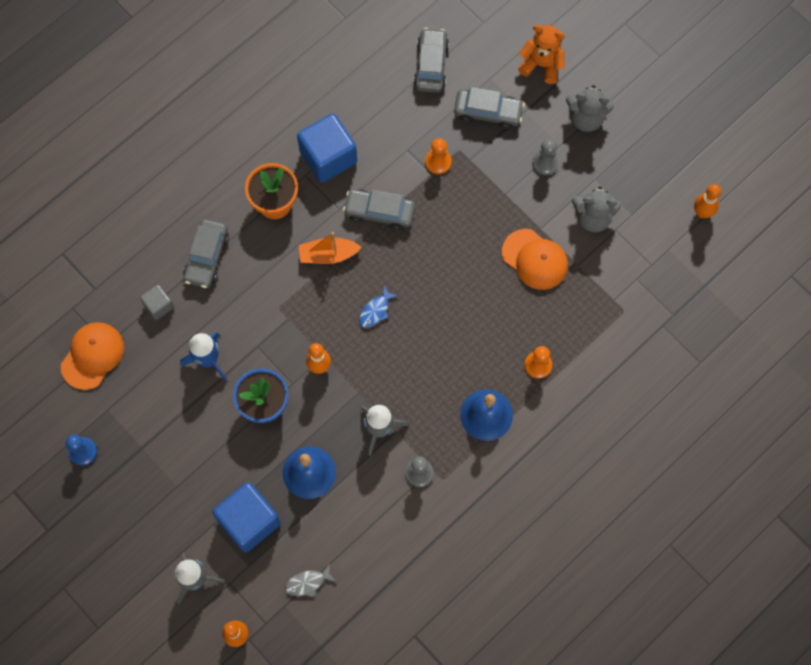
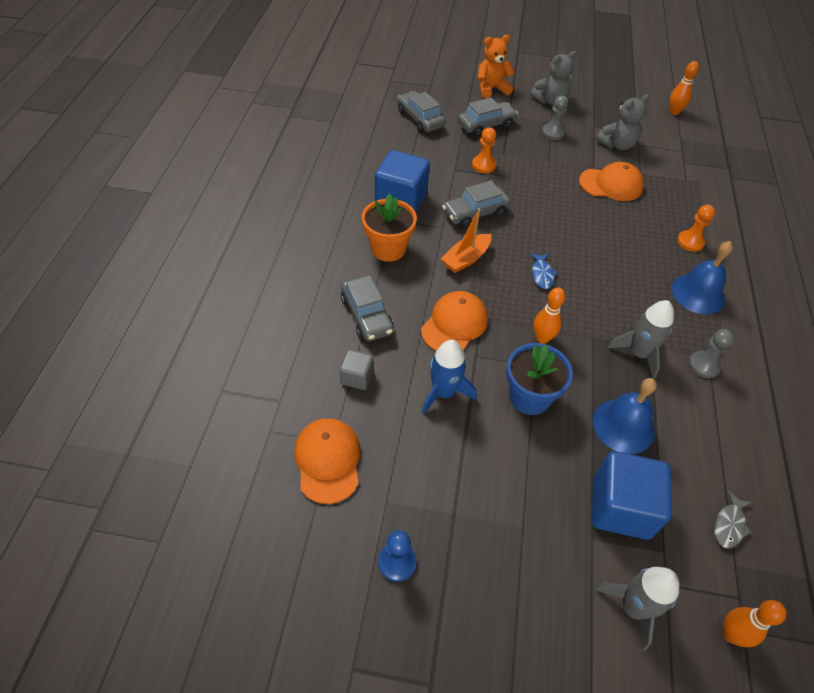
camera: 40 degrees left, 20 degrees down
none -> orange cap [421,291,488,351]

